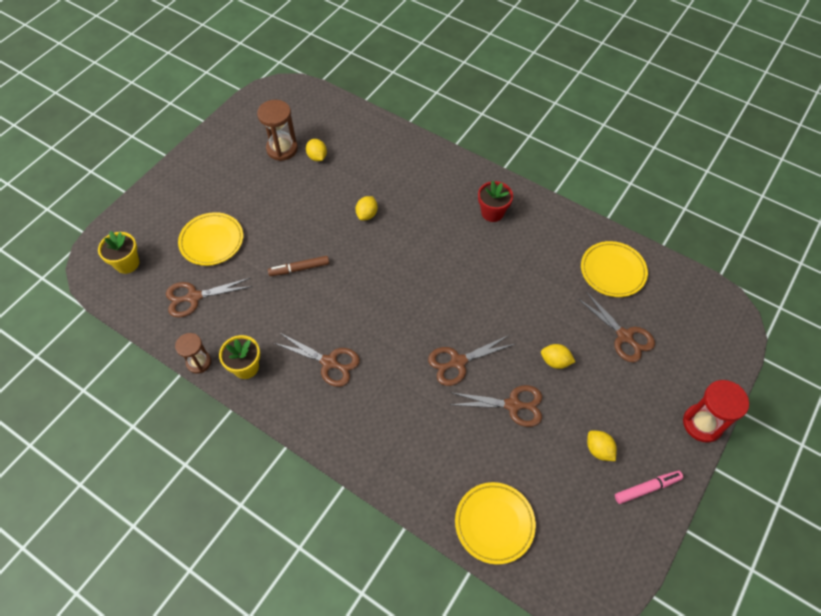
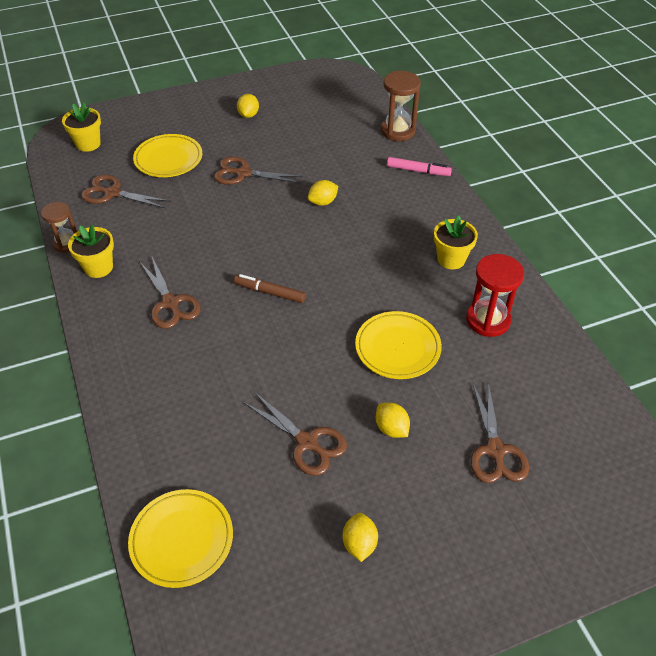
camera: 35 degrees right, 10 degrees down
brown hourglass [257,100,298,161] -> brown hourglass moved to [381,71,421,141]
brown marker [268,256,329,276] -> brown marker moved to [234,274,306,303]
yellow lemon [306,139,327,161] -> yellow lemon moved to [237,94,259,118]
brown scissors [428,335,515,386] -> brown scissors moved to [214,157,303,185]
red flower pot [478,180,513,222] -> yellow flower pot [434,215,478,269]
yellow plate [581,241,648,297] -> yellow plate moved to [355,311,442,379]
pink marker [615,470,683,504] -> pink marker moved to [387,157,452,176]
red hourglass [683,380,749,443] -> red hourglass moved to [466,254,524,337]

